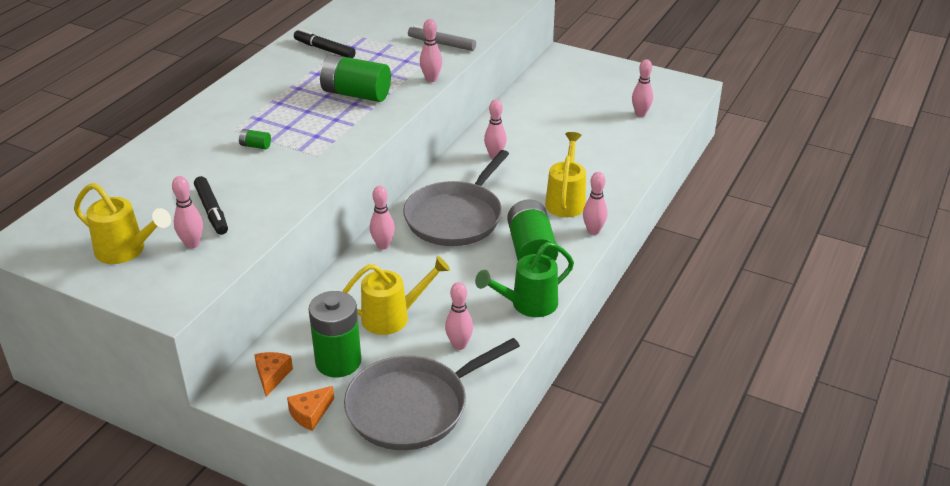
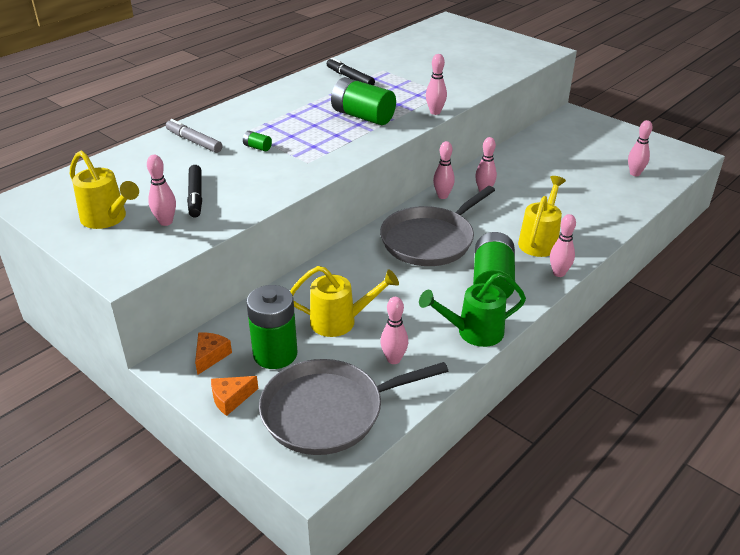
camera: 15 degrees right, 0 degrees up
pink bowling pin [370,186,395,250] -> pink bowling pin moved to [433,141,455,199]
grey marker [408,25,476,51] -> grey marker moved to [166,119,223,153]

